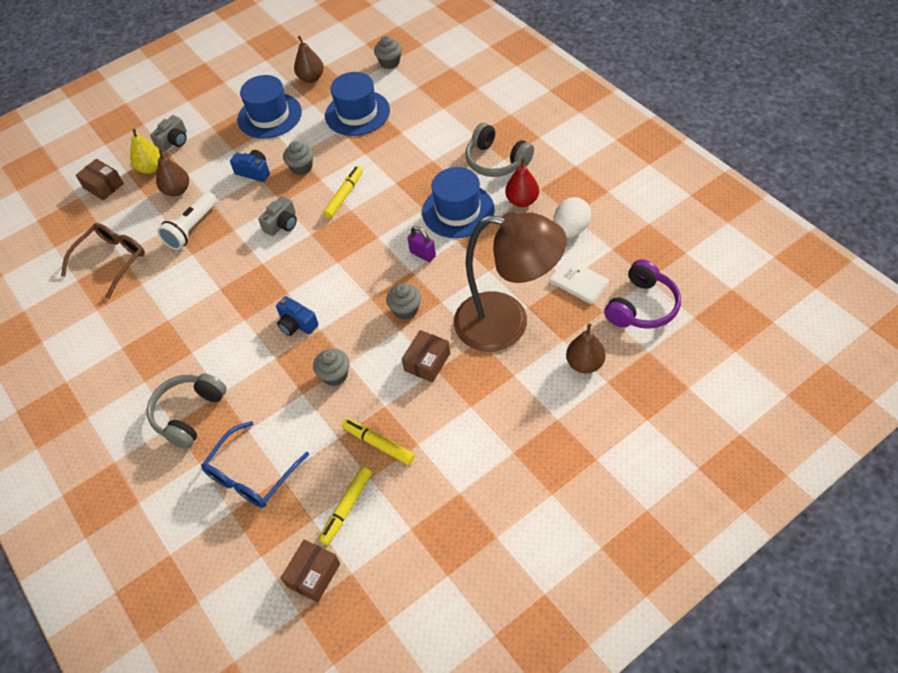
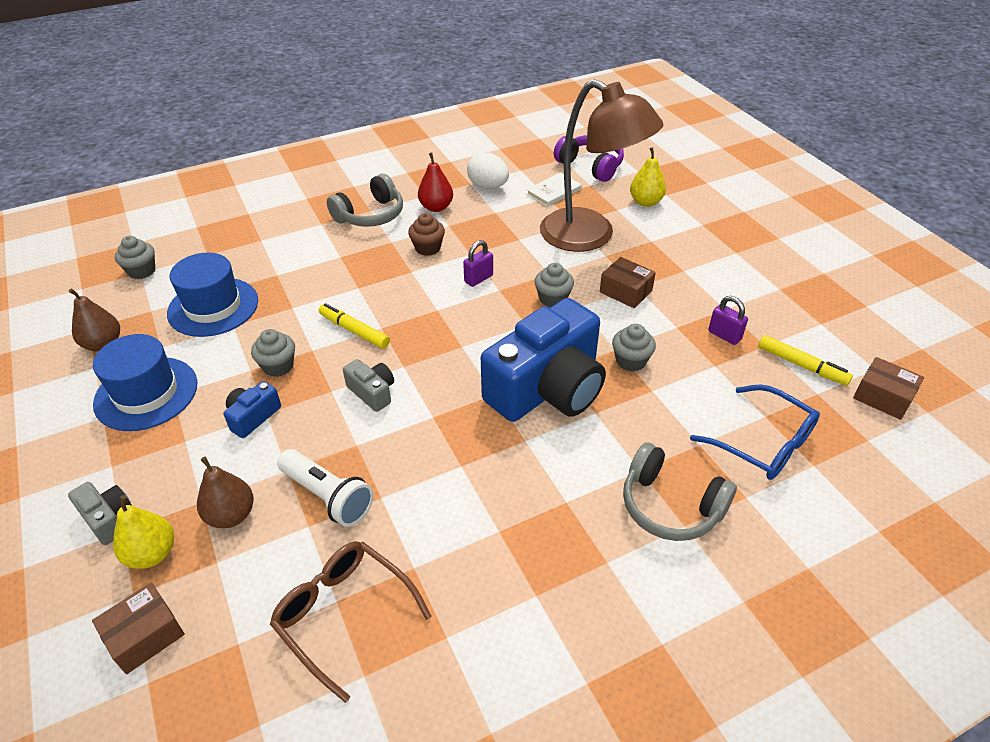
camera: 85 degrees left, 10 degrees down
blue camera [276,296,318,336] -> blue camera [481,298,606,422], size x2.39
yellow marker [342,418,415,465] -> purple padlock [708,296,748,345]
blue hat [422,167,494,238] -> brown cupcake [408,213,445,256]
brown lamp [454,212,567,352] -> brown lamp turned 105 degrees clockwise [540,79,663,252]
brown pear [566,324,606,373] -> yellow pear [630,147,666,207]

